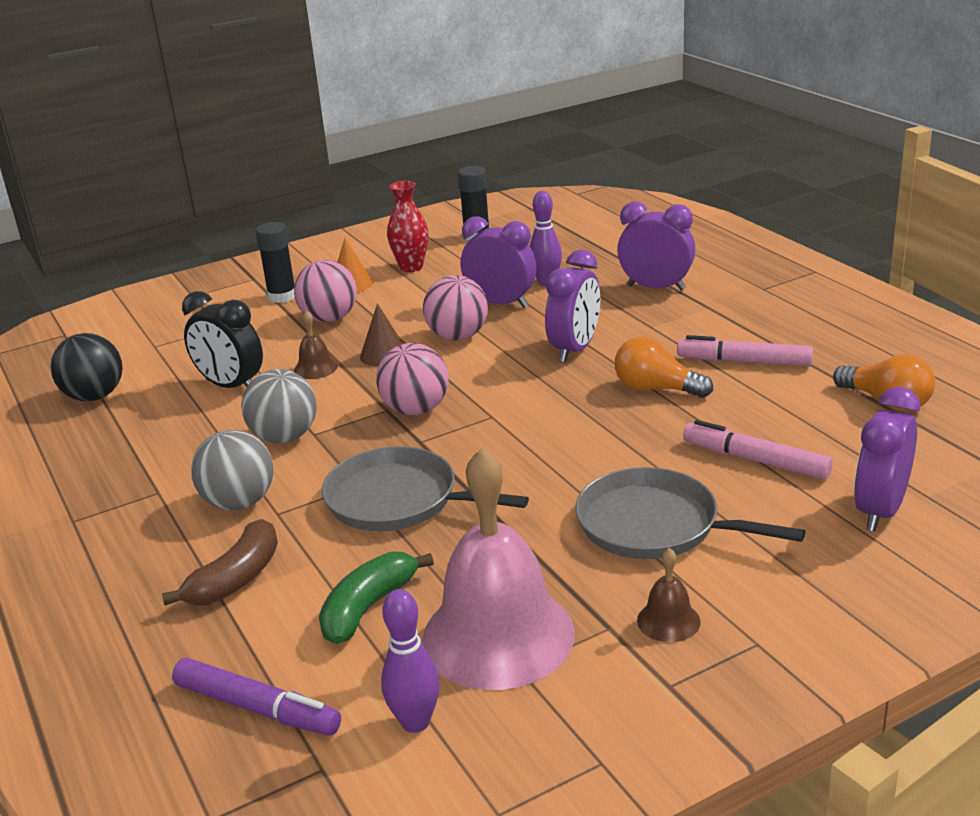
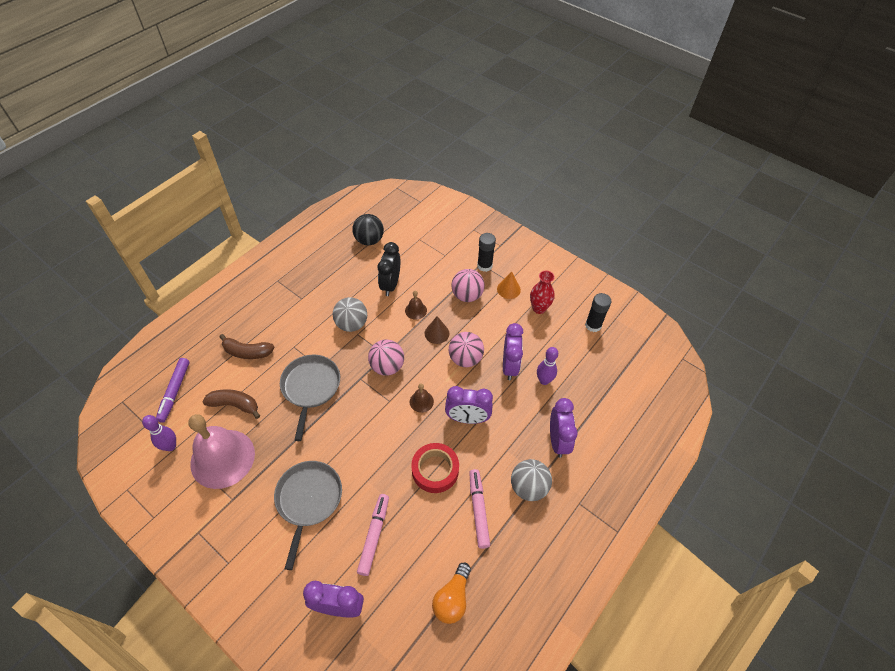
camera: 65 degrees right, 25 degrees up
grey ball [191,430,273,510] -> grey ball moved to [511,459,552,501]
green banana [319,552,434,644] -> brown banana [202,389,260,419]
orange light bulb [615,337,713,398] -> red tape [411,443,459,493]
brown bell [637,548,701,642] -> brown bell moved to [410,383,434,413]

